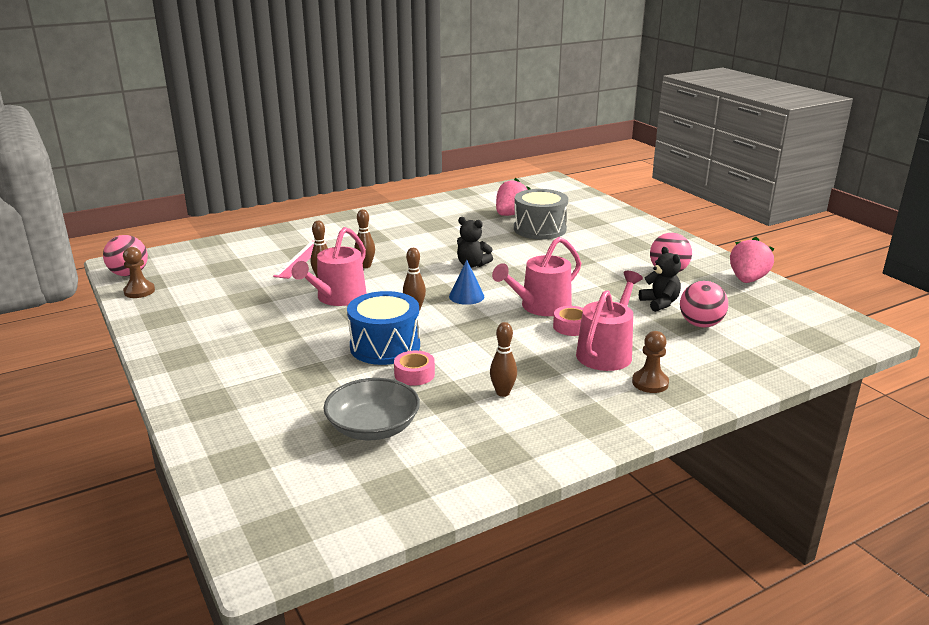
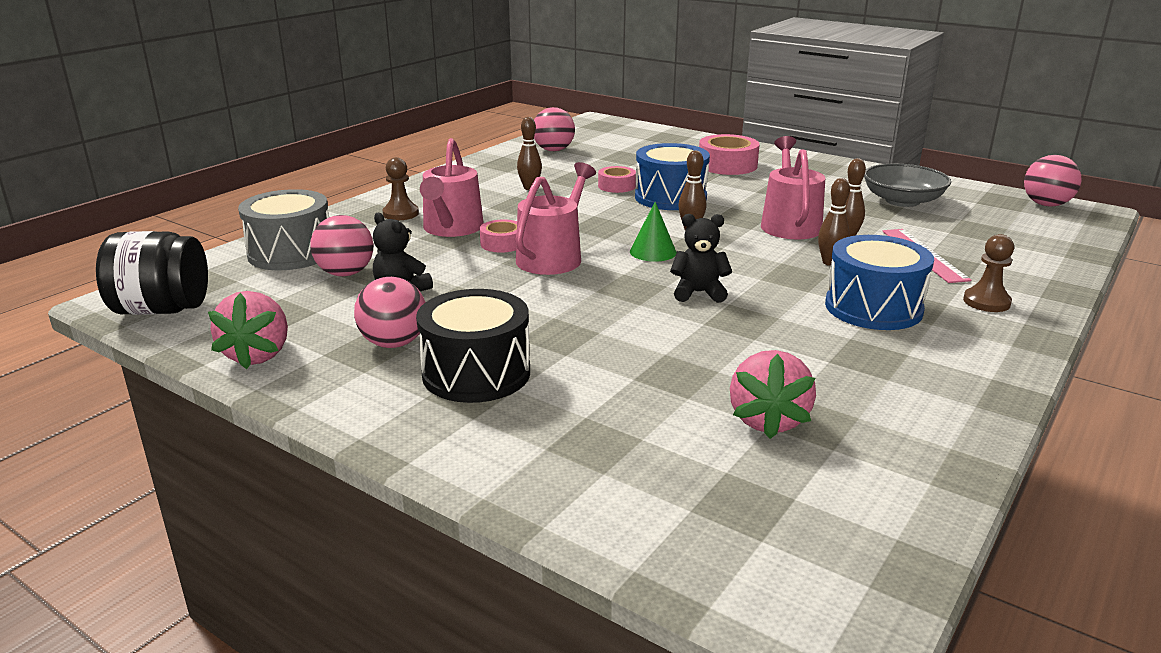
camera: 155 degrees right, 0 degrees up
brown pawn [123,247,155,298] -> brown pawn moved to [963,234,1014,312]
grey bowl [324,378,420,440] -> grey bowl moved to [864,163,951,207]
blue cone [449,260,484,305] -> green cone [630,202,677,262]
grey drum [514,189,568,239] -> grey drum moved to [238,189,329,270]
none -> black jar [96,231,208,315]
none -> black drum [416,289,530,403]
none -> pink ball [534,107,575,151]
none -> pink tape [699,134,760,175]
none -> blue drum [825,235,934,330]

